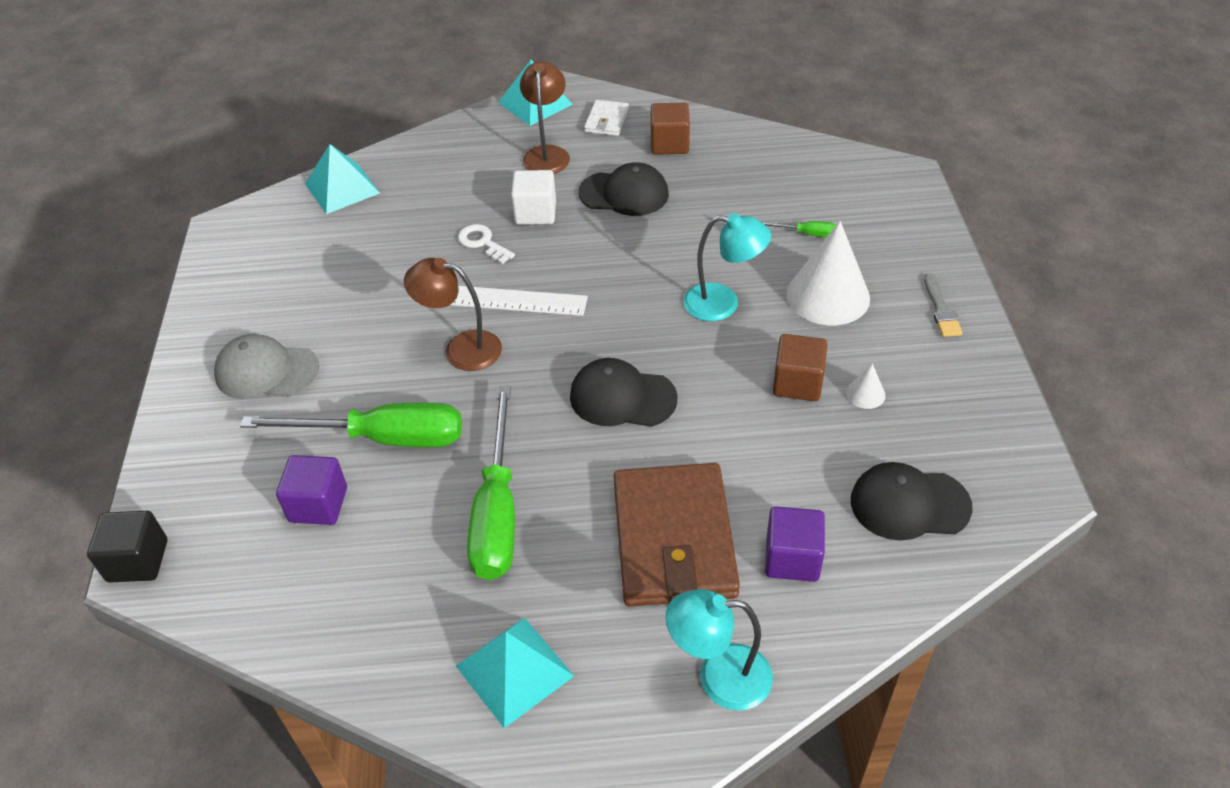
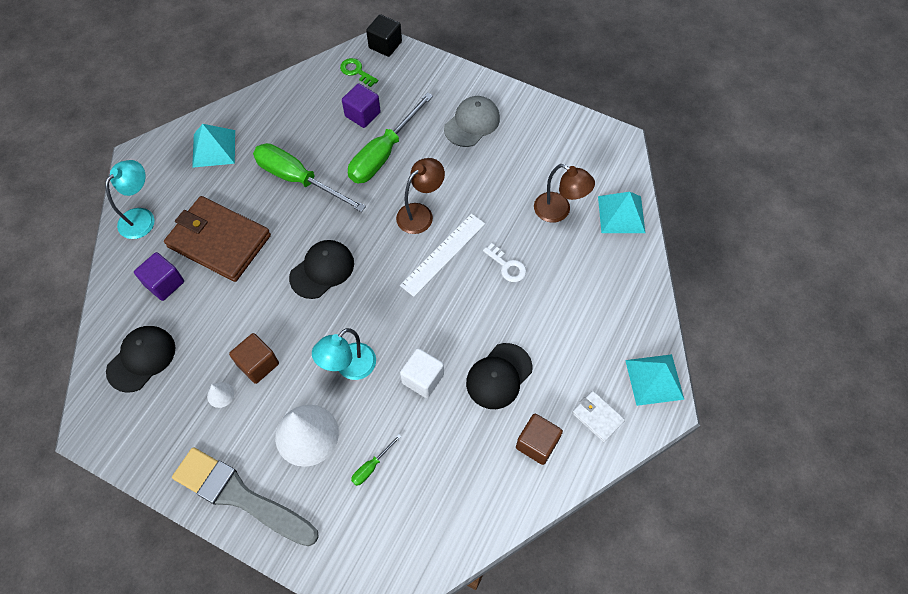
camera: 120 degrees right, 15 degrees up
white key [458,224,515,264] -> white key turned 60 degrees clockwise [483,243,526,282]
white cube [511,170,556,225] -> white cube moved to [400,348,444,398]
brown lamp [520,61,570,174] -> brown lamp moved to [534,164,595,223]
grey brush [924,273,963,337] -> grey brush [172,447,319,546], size x2.31
none -> green key [340,58,378,87]

